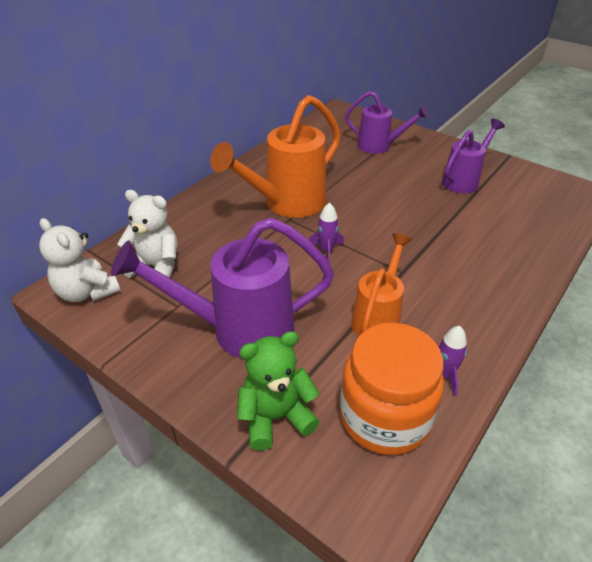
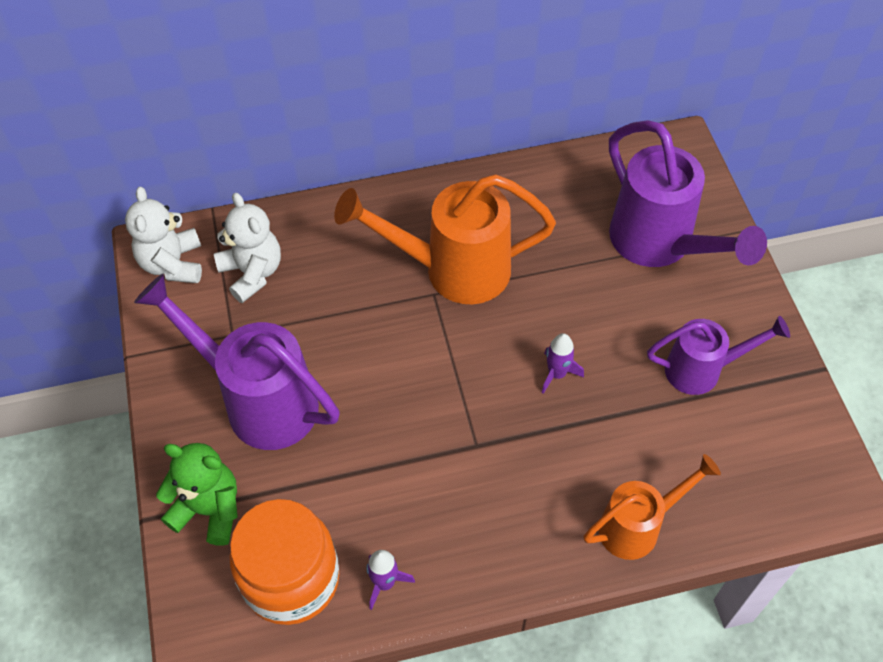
camera: 40 degrees right, 15 degrees up
purple rocket [309,203,344,264] -> purple rocket moved to [542,333,584,394]
purple watering can [345,91,429,154] -> purple watering can [609,120,767,267], size x1.64
orange watering can [351,233,412,337] -> orange watering can moved to [584,454,721,560]

